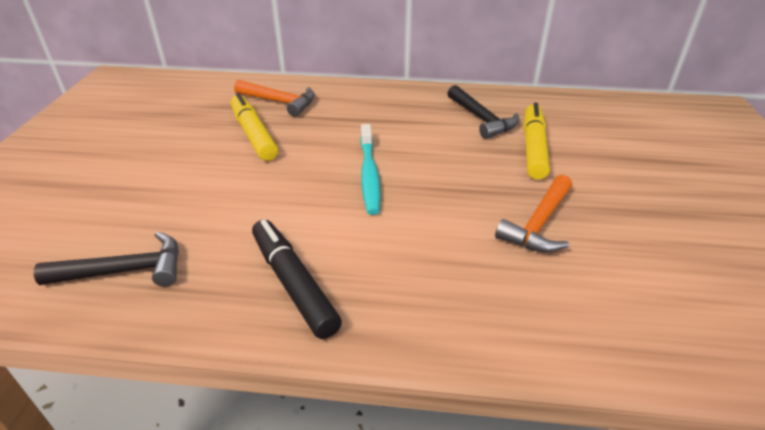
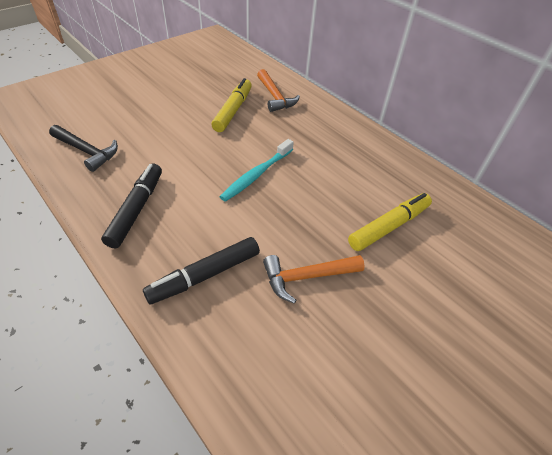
camera: 40 degrees right, 10 degrees up
black hammer [447,85,519,139] -> none
none -> black marker [143,237,260,304]

